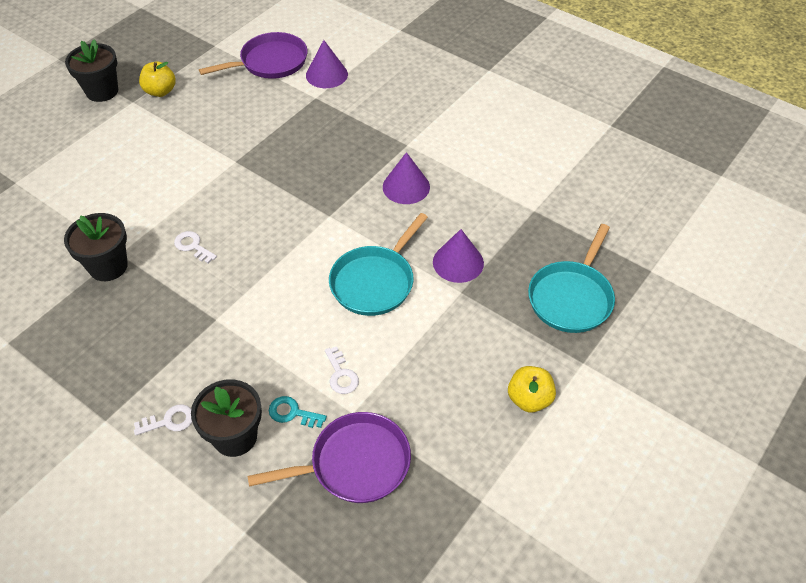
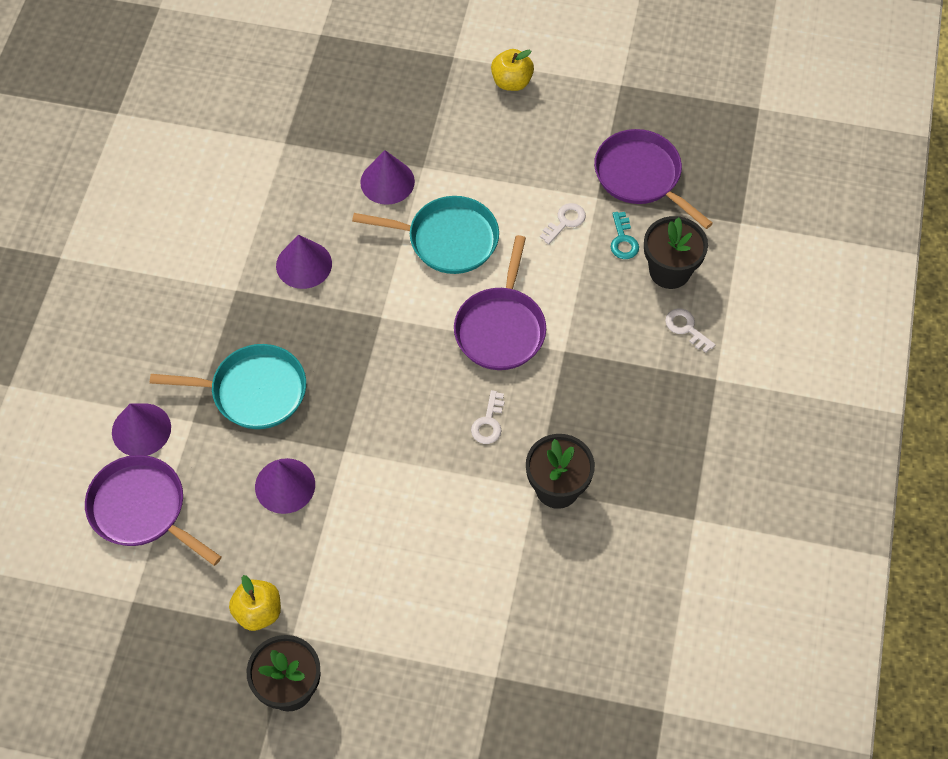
camera: 115 degrees left, 10 degrees up
turquoise pan [528,224,615,333] -> turquoise pan moved to [150,344,306,429]
none -> purple cone [255,458,315,514]
none -> purple pan [454,235,546,370]

